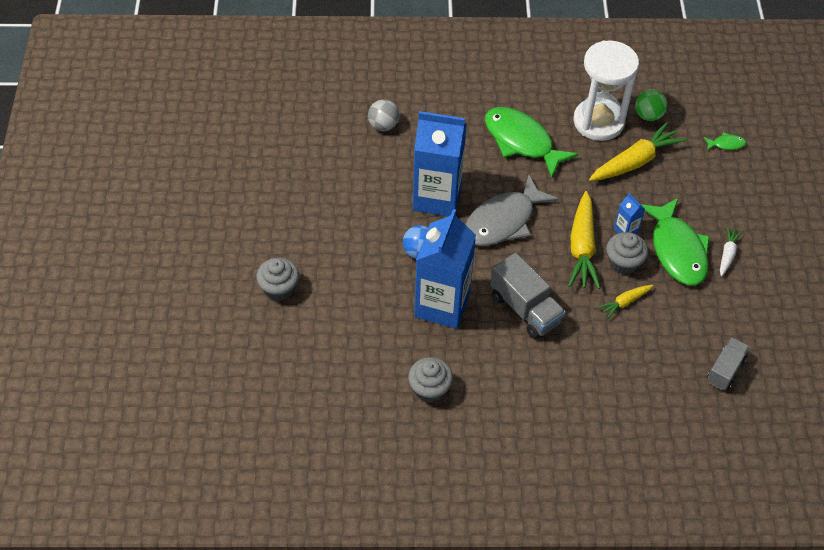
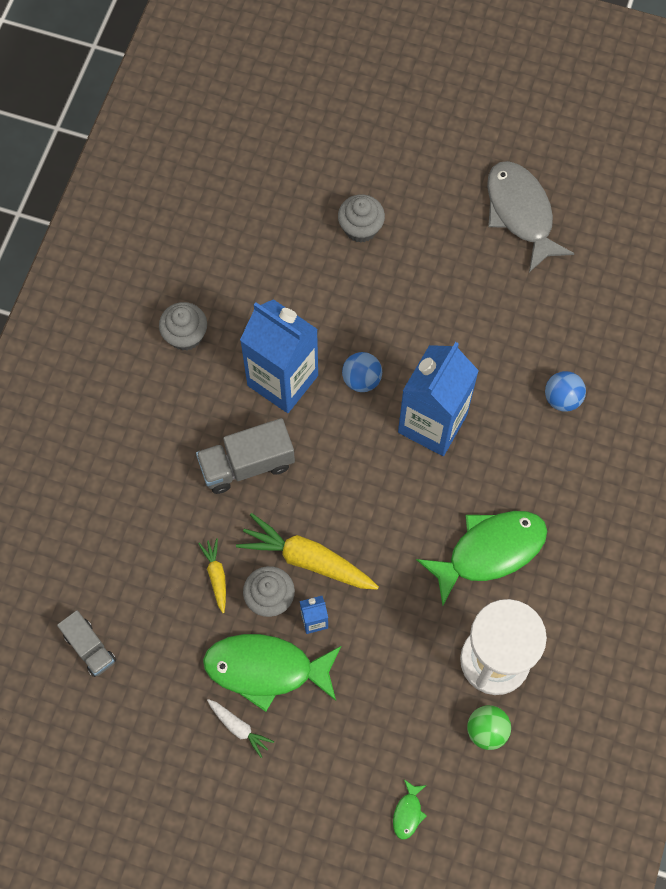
camera: 110 degrees right, 15 degrees up
grey ball [368,99,400,131] -> blue ball [545,371,586,412]
grey fish [465,175,559,246] -> grey fish moved to [487,161,575,272]
yellow carrot [589,122,686,181] -> none

